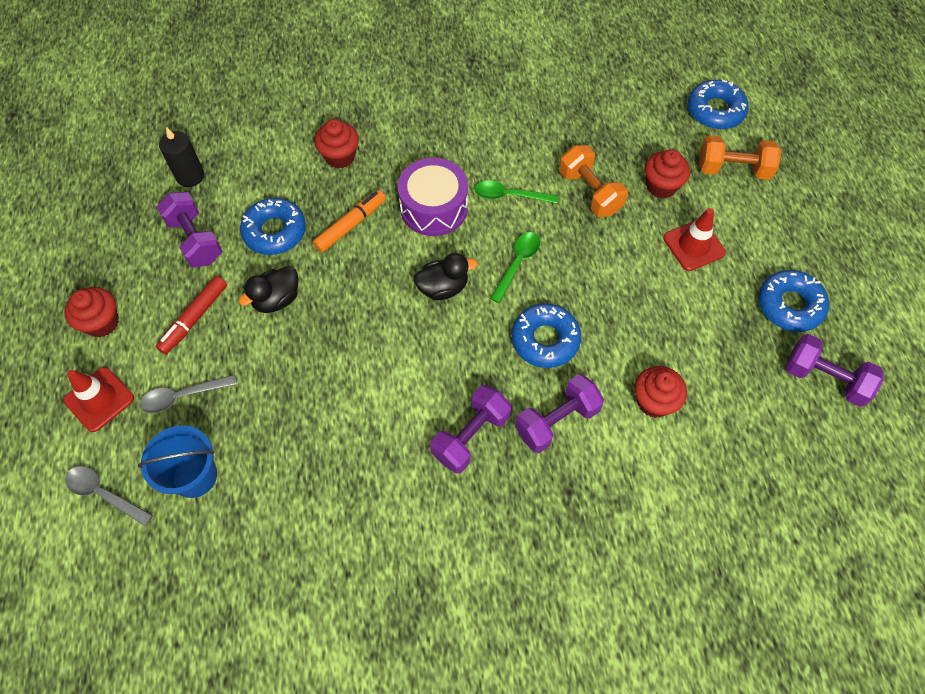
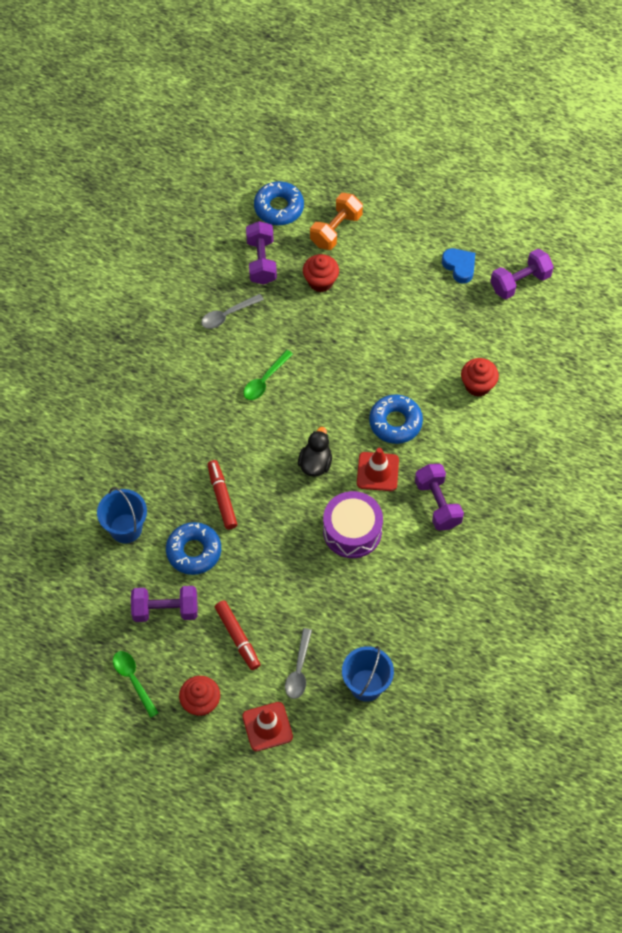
camera: 60 degrees left, 0 degrees up
grey spoon [65,466,153,526] -> grey spoon moved to [201,294,264,329]
black candle [159,127,204,187] -> none
black duck [239,266,298,313] -> none
orange marker [313,190,386,252] -> red marker [207,460,237,529]
red cupcake [314,119,359,168] -> none
purple drum [398,158,468,236] -> purple drum moved to [323,491,383,558]
green spoon [490,232,540,303] -> green spoon moved to [113,651,159,718]
purple dumbbell [515,374,604,453] -> purple dumbbell moved to [246,221,277,285]
orange dumbbell [559,145,628,217] -> none
red traffic cone [663,208,726,271] -> red traffic cone moved to [357,448,399,491]
blue donut [758,270,829,332] -> blue heart [442,248,475,284]
none -> blue bucket [97,487,147,544]

